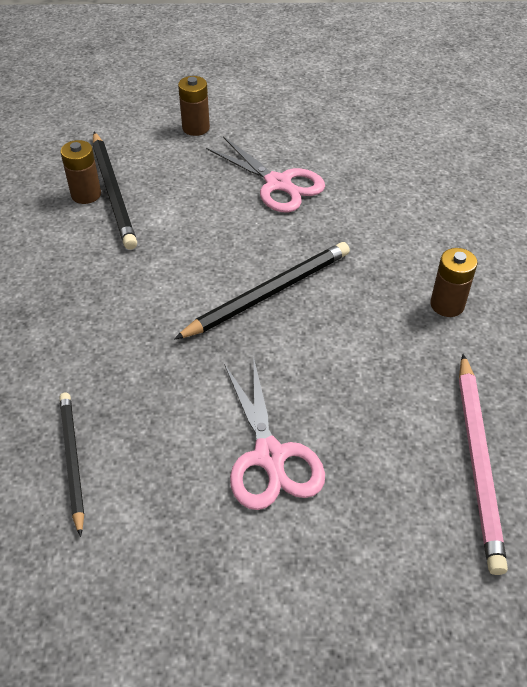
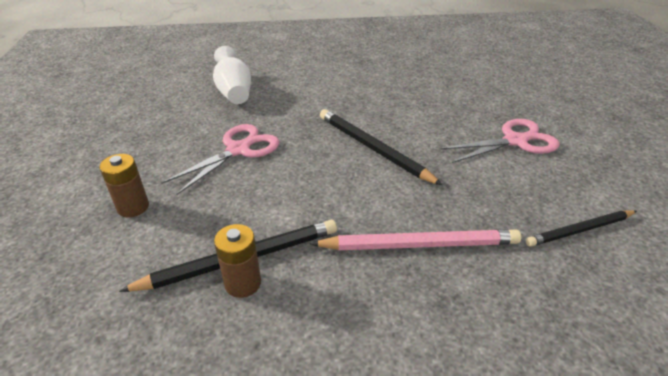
camera: 95 degrees left, 10 degrees down
brown battery [430,248,478,317] -> none
pink pencil [459,354,508,575] -> pink pencil moved to [310,230,521,250]
none -> white vase [213,46,251,104]

